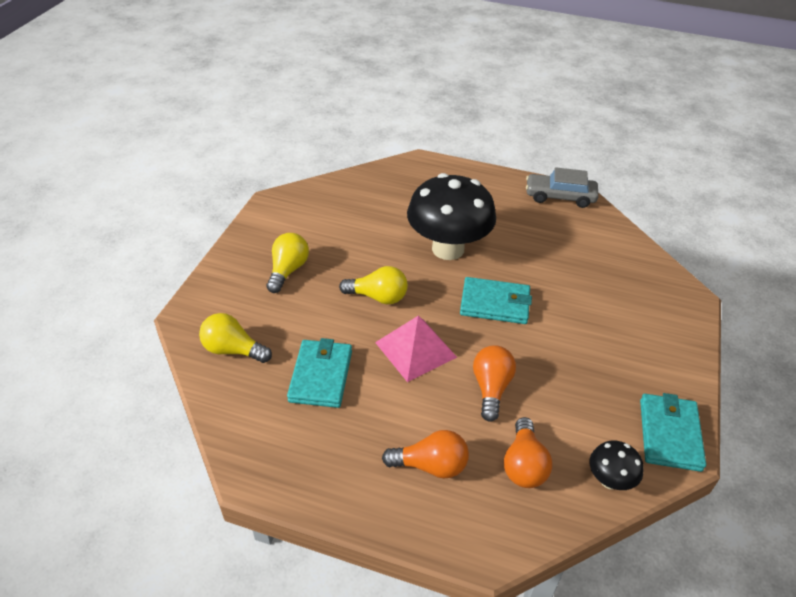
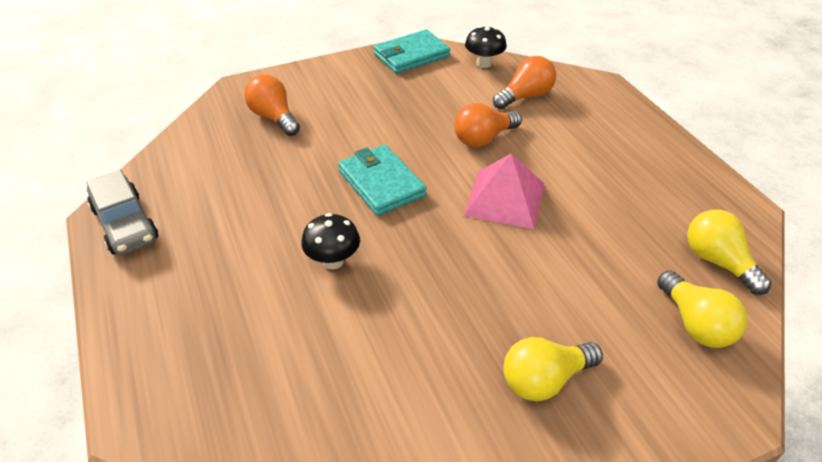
camera: 130 degrees left, 0 degrees up
turquoise wallet [287,338,352,408] -> none
yellow light bulb [339,266,408,304] -> yellow light bulb moved to [687,210,772,295]
orange light bulb [382,430,469,479] -> orange light bulb moved to [244,74,300,136]
black mushroom [407,173,496,260] -> black mushroom [301,213,360,269], size x0.45

